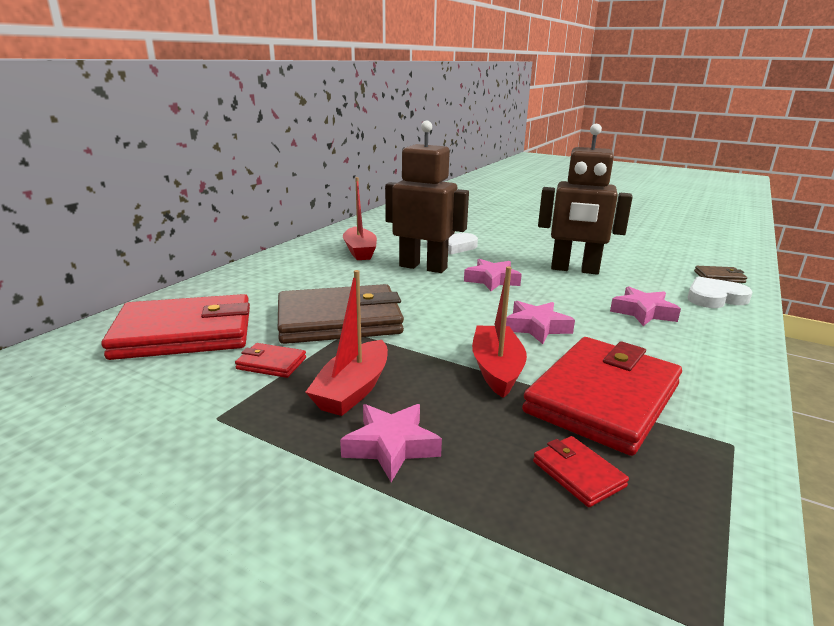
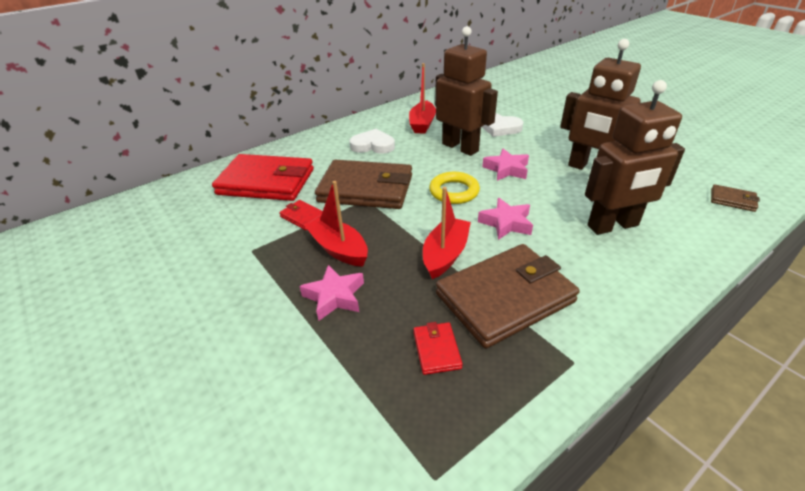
camera: 25 degrees right, 15 degrees up
red boat [306,270,388,416] -> red boat turned 90 degrees clockwise [304,181,368,267]
red wallet [522,337,682,456] -> brown wallet [436,244,580,348]
pink star [610,286,681,326] -> brown robot [585,80,685,235]
white heart [687,276,752,308] -> white heart moved to [349,129,395,154]
none -> yellow ring [429,172,480,204]

